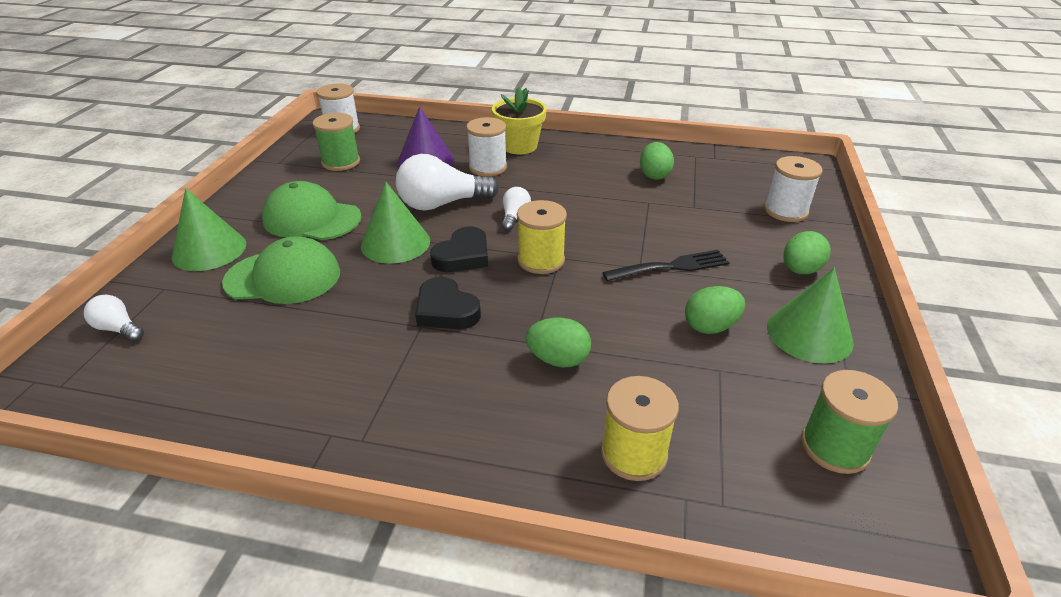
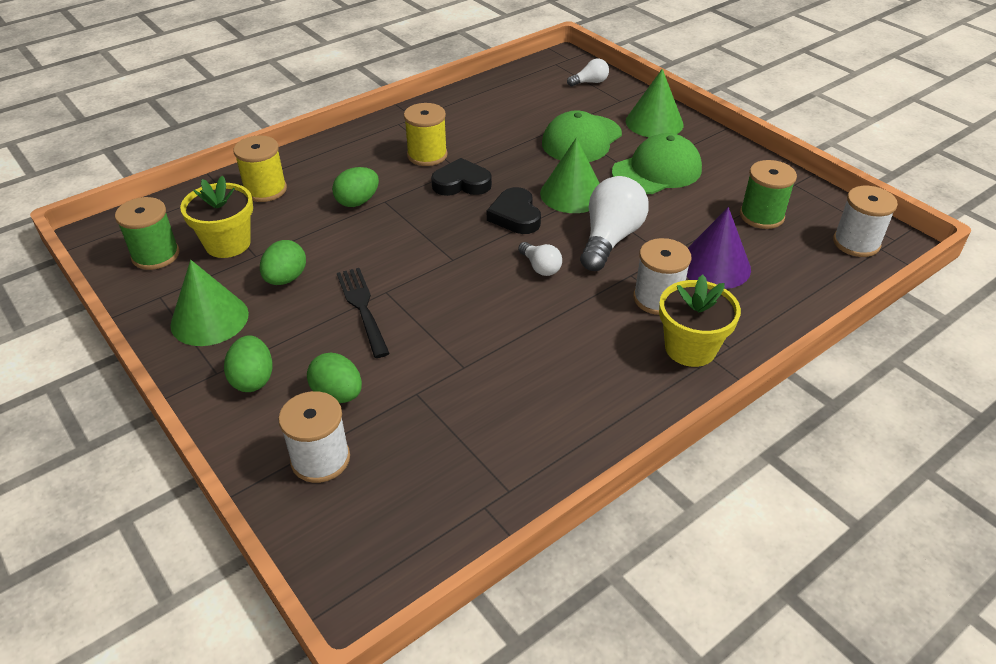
camera: 130 degrees right, 5 degrees up
yellow spool [517,200,567,274] -> yellow spool moved to [404,103,448,166]
black fork [602,250,730,281] -> black fork turned 135 degrees clockwise [337,268,390,358]
green egg [640,142,674,180] -> green egg moved to [307,353,362,403]
none -> yellow flower pot [180,176,253,258]

